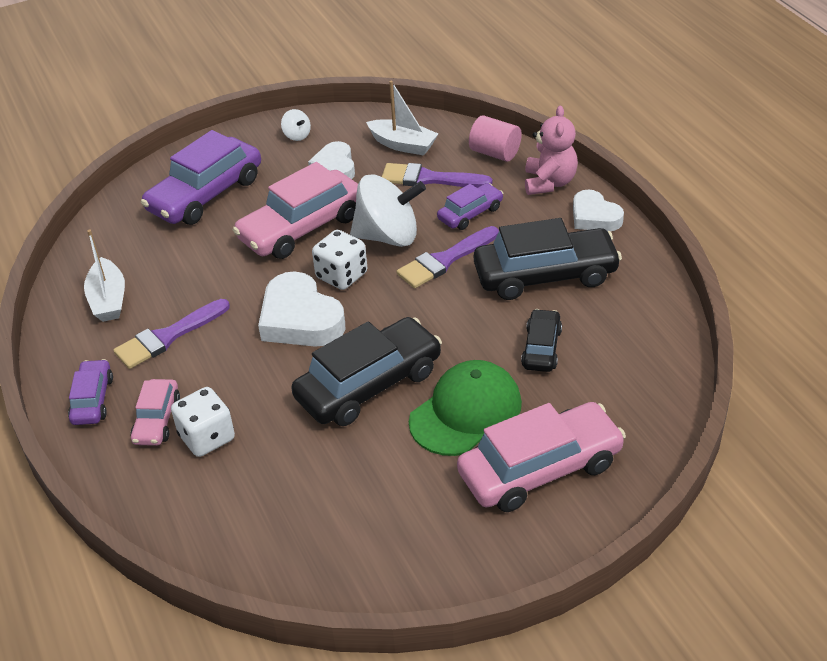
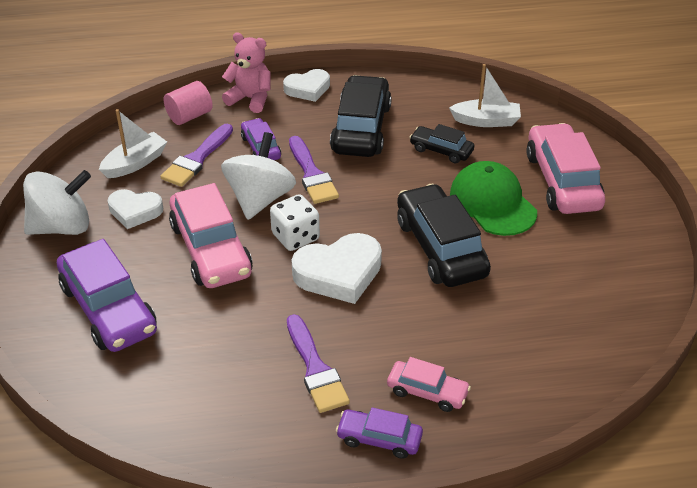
camera: 75 degrees left, 0 degrees up
white boat [84,229,125,322] -> white boat moved to [449,64,521,127]
white dice [171,387,235,457] -> none
white spinning top [281,109,311,141] -> white spinning top [23,170,91,235], size x2.31

